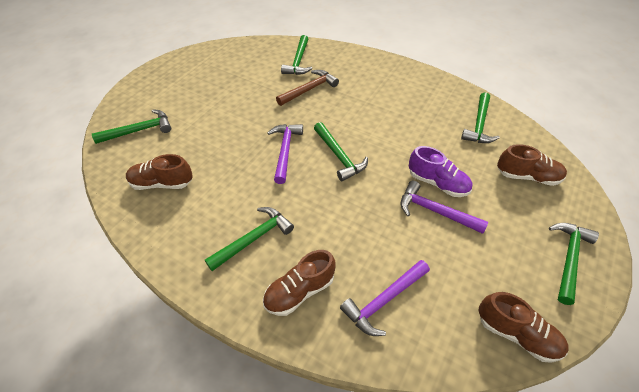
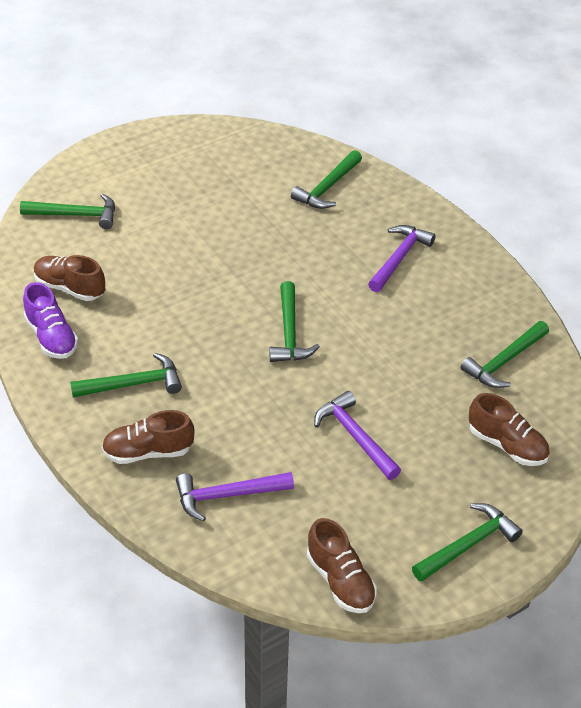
camera: 25 degrees right, 5 degrees down
purple hammer [267,124,303,184] -> purple hammer moved to [368,225,436,292]
brown hammer [276,70,339,106] -> none
purple shoe [409,146,472,197] -> purple shoe moved to [23,282,79,359]

